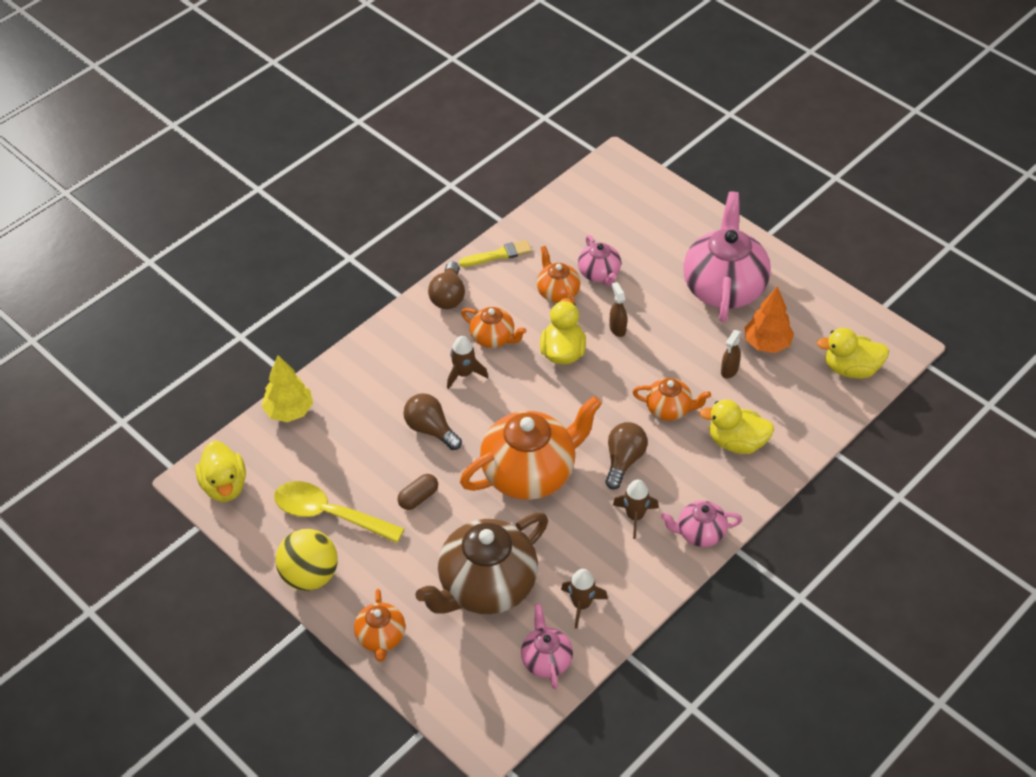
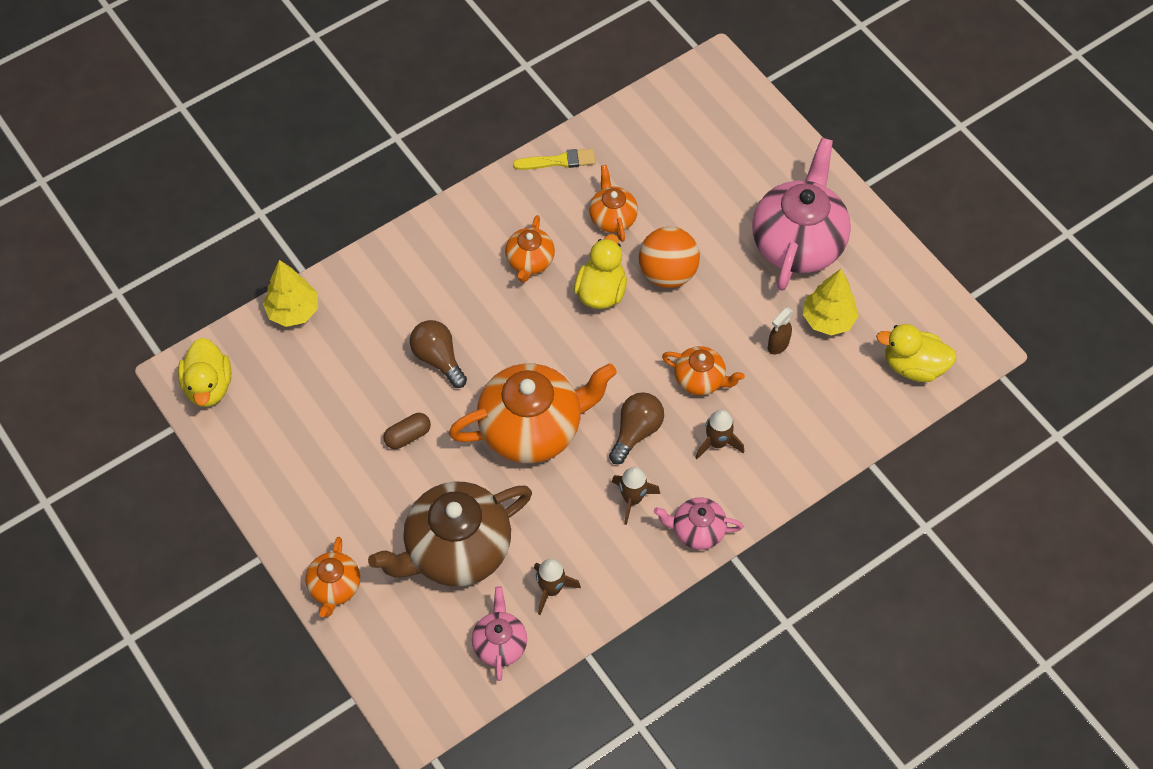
camera: 10 degrees right, 10 degrees up
yellow spoon [274,481,404,543] -> none
yellow ball [276,529,338,591] -> none
brown light bulb [428,261,465,309] -> none
brown rocket [447,336,488,389] -> brown rocket moved to [695,410,744,459]
orange teapot [461,307,527,348] -> orange teapot turned 60 degrees clockwise [505,215,555,282]
pink teapot [578,235,621,286] -> none
brown spray bottle [610,282,627,337] -> orange ball [639,227,700,288]
yellow duck [699,399,774,454] -> none
orange tree [744,286,794,353] -> yellow tree [803,269,859,336]

